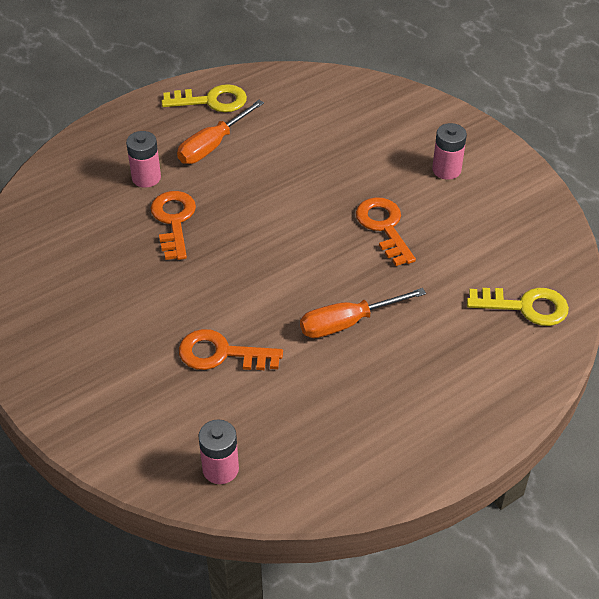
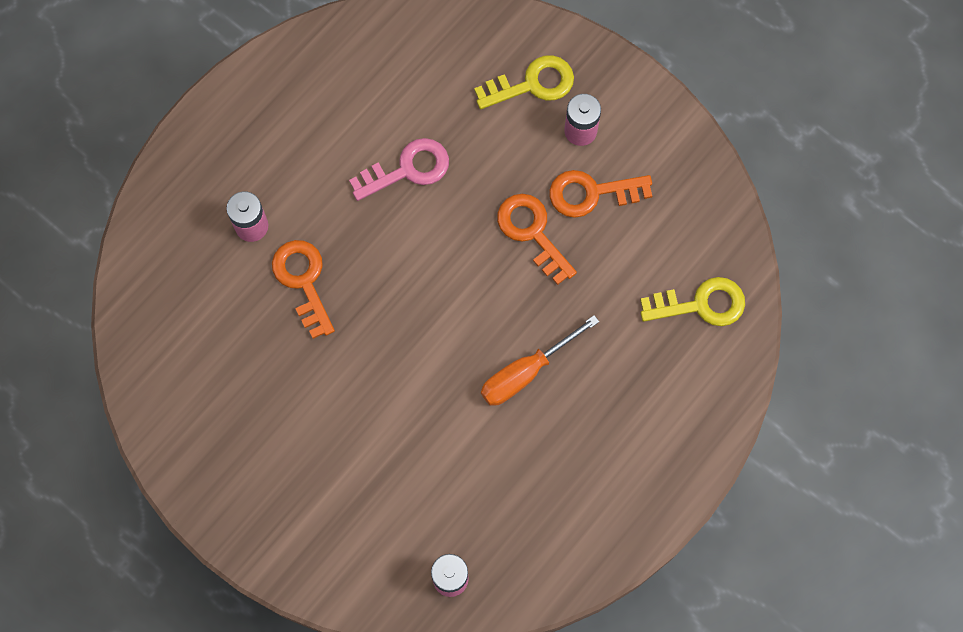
camera: 15 degrees left, 25 degrees up
yellow key [162,84,247,112] -> yellow key moved to [474,55,574,109]
orange screwdriver [177,100,264,164] -> none
orange key [179,329,283,370] -> orange key moved to [549,170,652,218]
none -> pink key [349,138,449,201]

